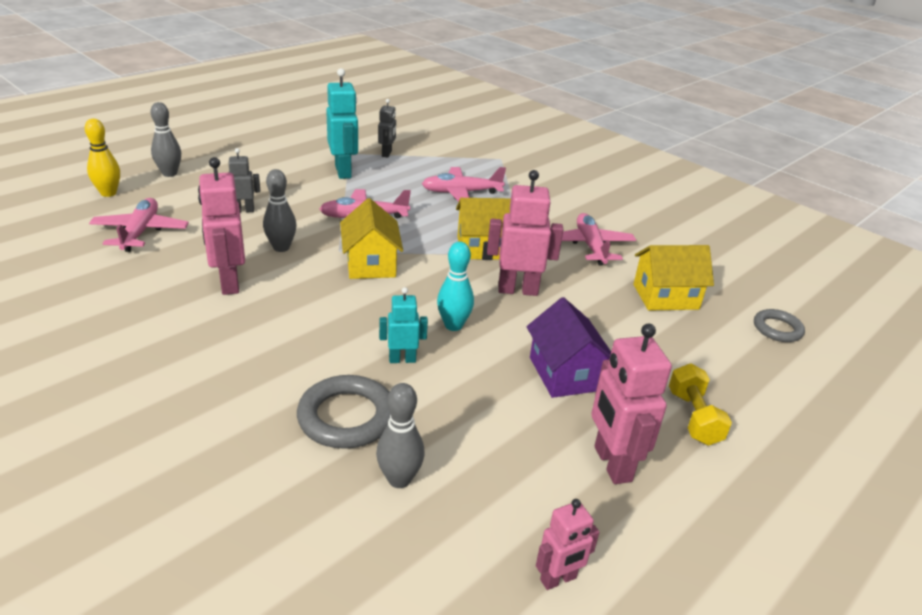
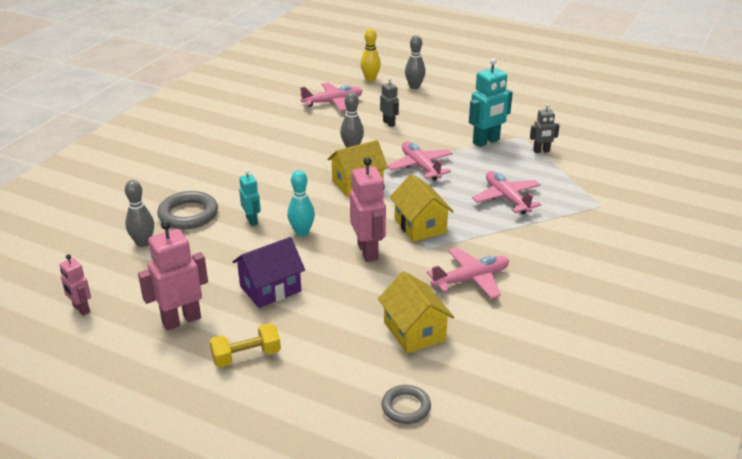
camera: 75 degrees right, 0 degrees up
pink robot [198,157,245,295] -> none

